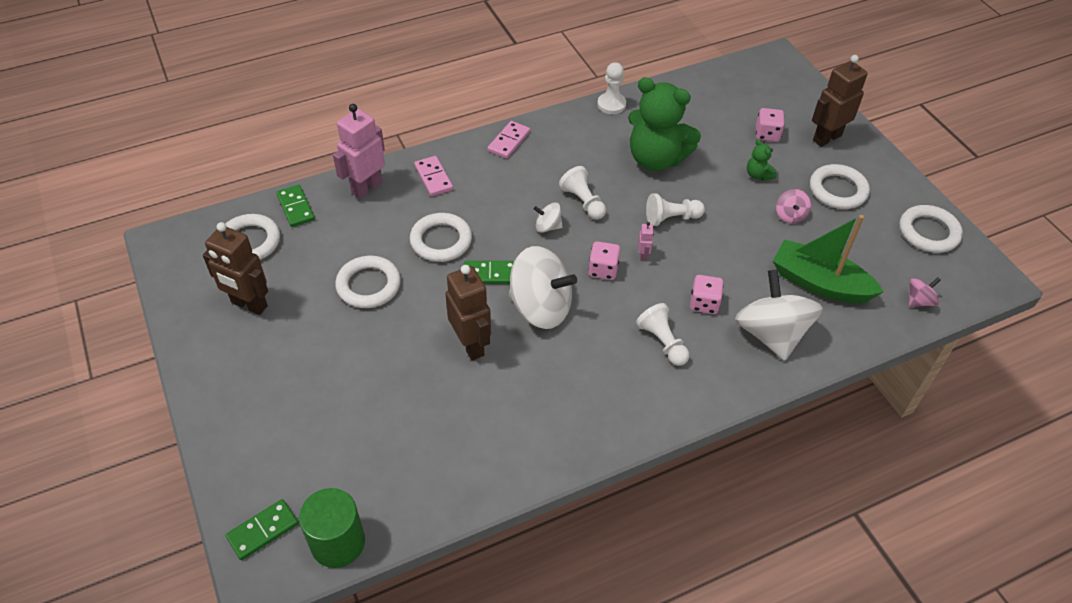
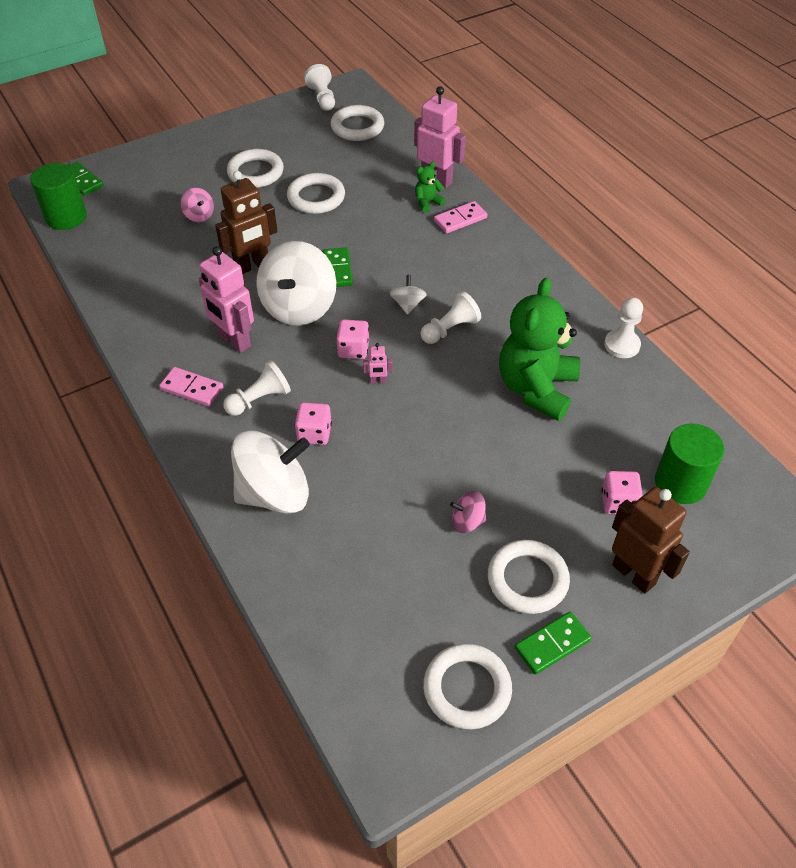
camera: 85 degrees right, 0 degrees up
brown robot [203,222,268,315] -> none
green domino [276,185,315,227] -> green domino moved to [515,612,592,675]
white ring [410,213,472,262] -> white ring moved to [227,149,284,188]
pink domino [488,121,530,159] -> pink domino moved to [159,367,223,406]
white pawn [646,194,705,226] -> white pawn moved to [304,64,335,111]
green teddy bear [747,139,776,181] -> green teddy bear moved to [415,162,445,213]
green boat [773,215,884,303] -> none
pink spinning top [909,277,940,307] -> pink spinning top moved to [181,188,214,222]
none -> pink robot [199,246,254,353]
none -> green cylinder [655,424,725,504]

